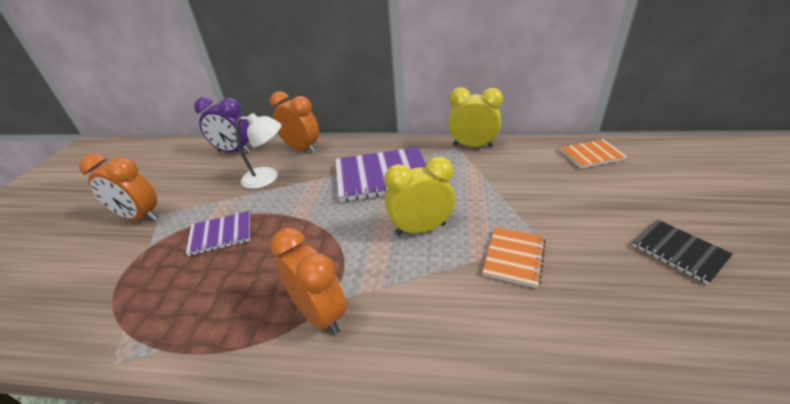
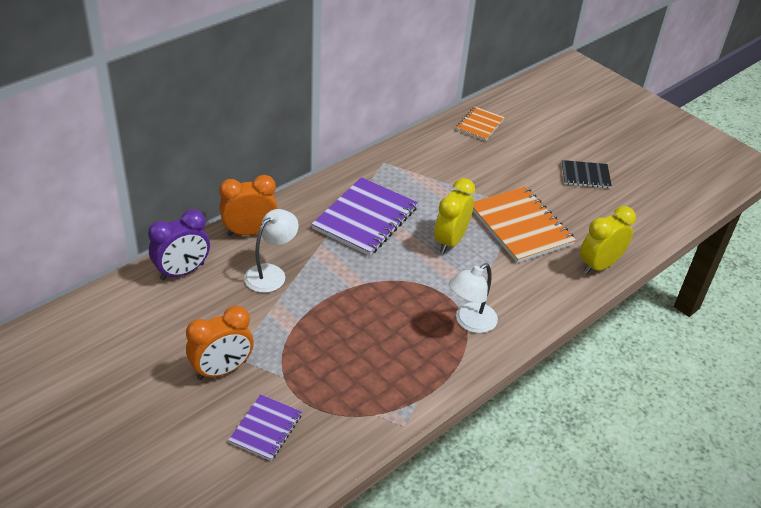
camera: 55 degrees left, 5 degrees up
purple notebook [186,211,250,256] -> purple notebook moved to [228,394,302,461]
orange clock [270,228,347,335] -> white lamp [449,263,498,333]
yellow clock [448,87,503,148] -> yellow clock moved to [580,206,636,274]
orange notebook [482,227,546,288] -> orange notebook [473,186,576,263], size x1.80

